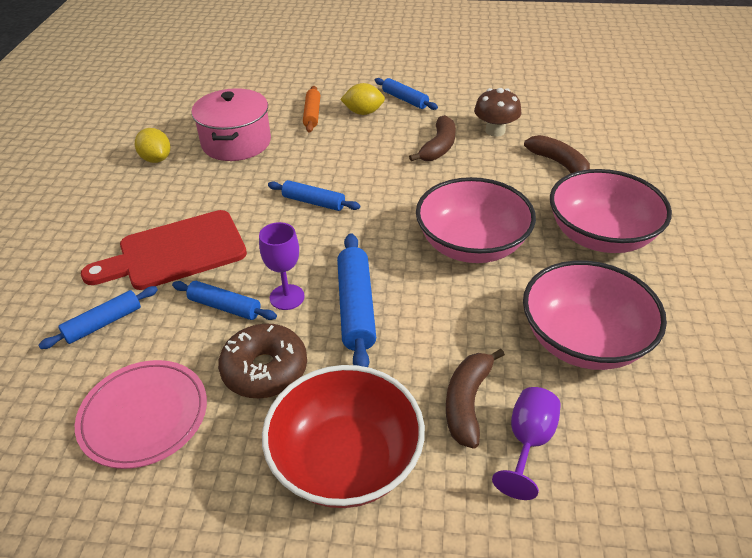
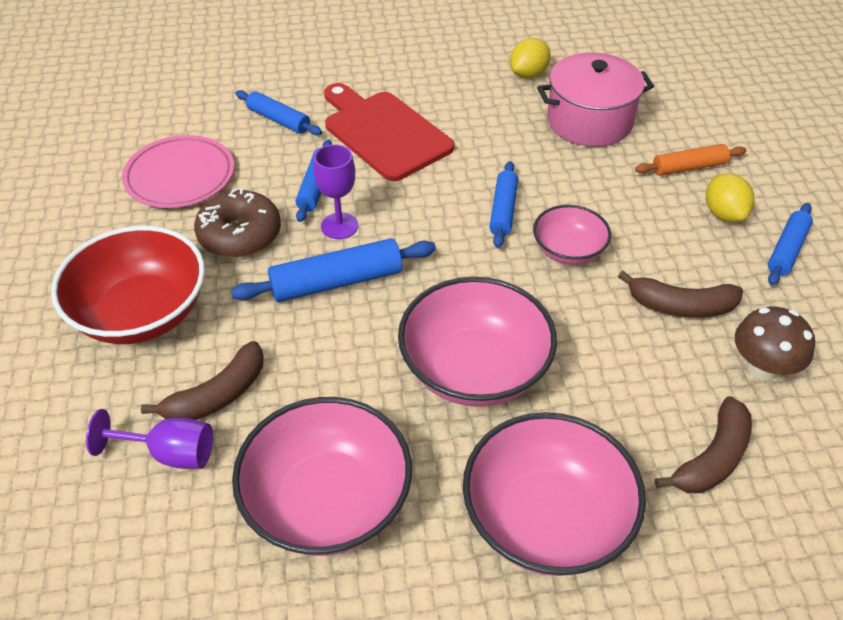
camera: 75 degrees right, 5 degrees up
brown banana [446,349,505,449] -> brown banana turned 135 degrees clockwise [141,341,264,420]
none -> pink bowl [533,205,611,265]

